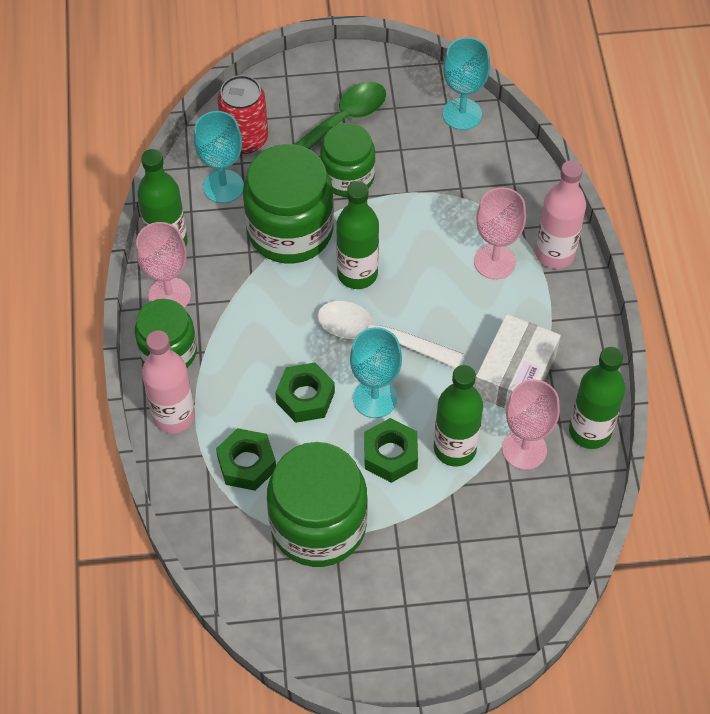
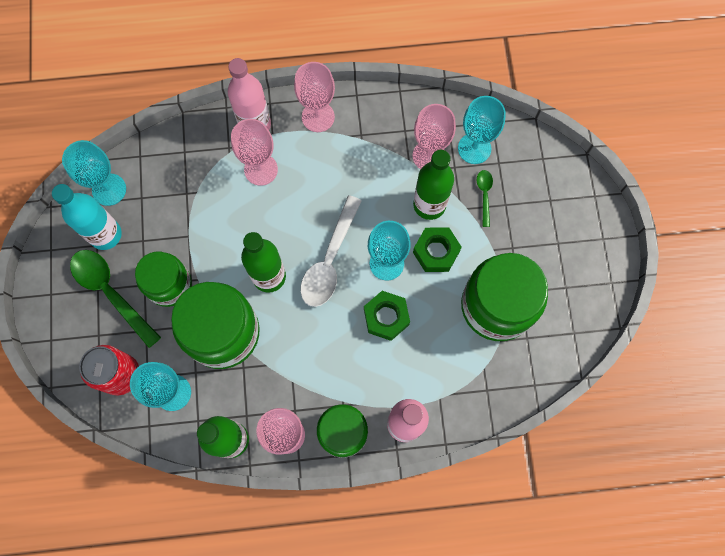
camera: 90 degrees left, 15 degrees up
green nut [216,428,276,491] -> none
white box [475,314,561,408] -> none
green bottle [569,347,625,449] -> none
none -> turquoise bottle [52,184,122,250]
none -> pink goblet [294,62,335,132]
none -> turquoise goblet [458,96,506,164]
none -> green spoon [477,170,493,227]

